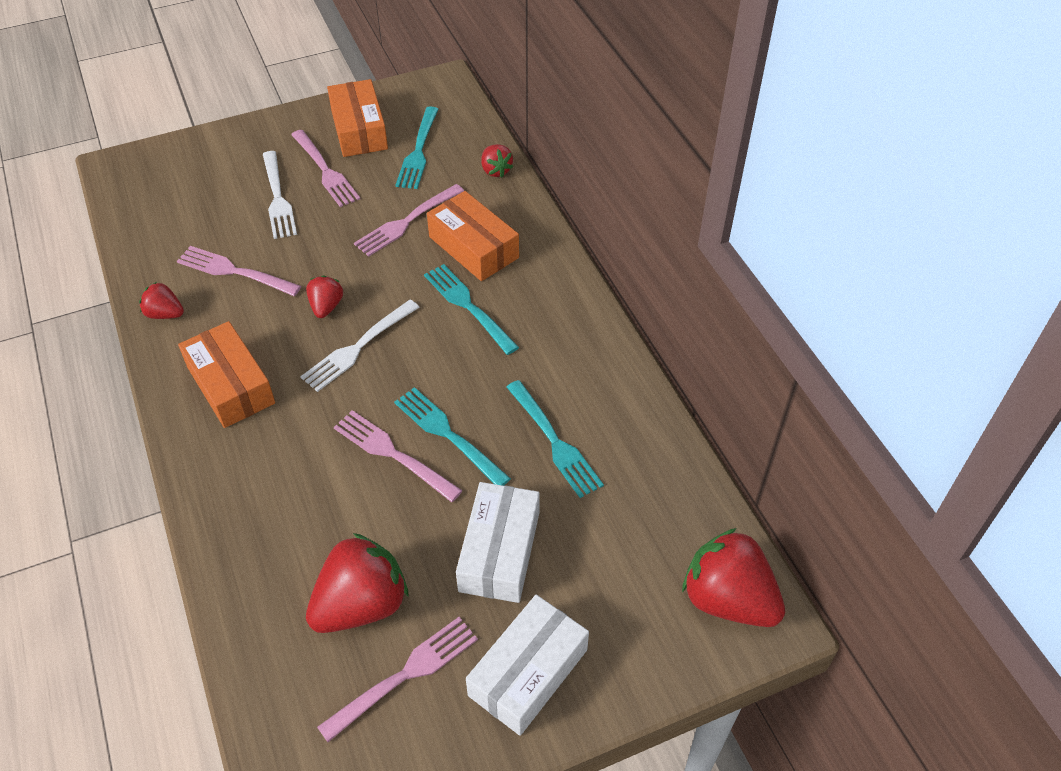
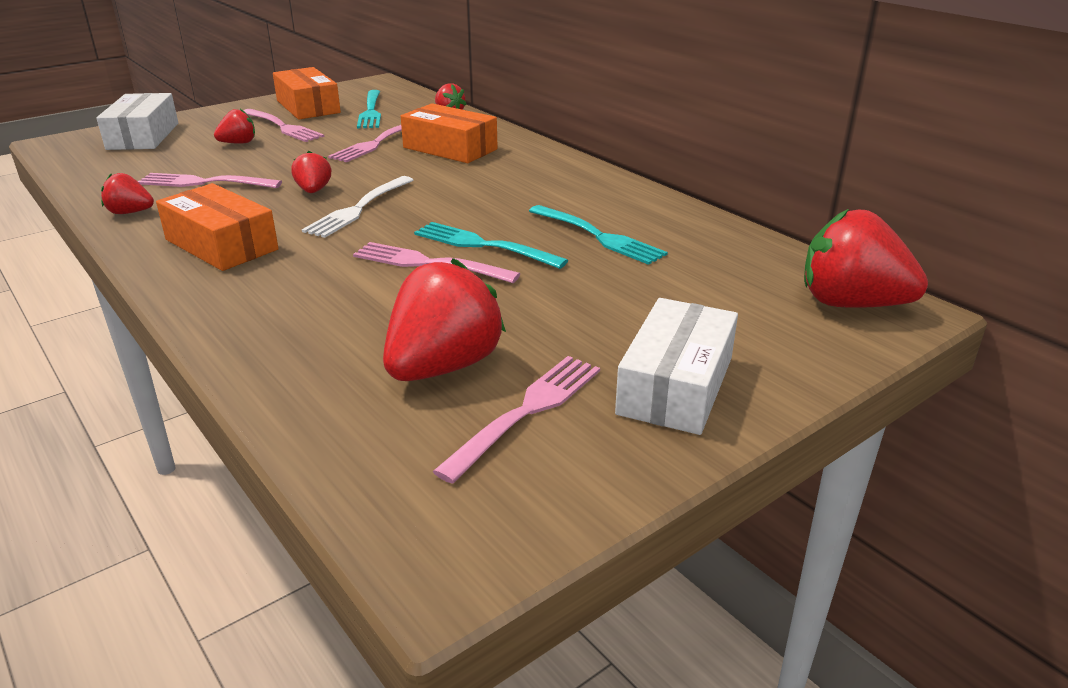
camera: 15 degrees left, 20 degrees down
white fork [263,151,297,239] -> red strawberry [214,109,255,144]
turquoise fork [424,264,519,355] -> none
white box [456,482,540,603] -> white box moved to [96,93,178,150]

